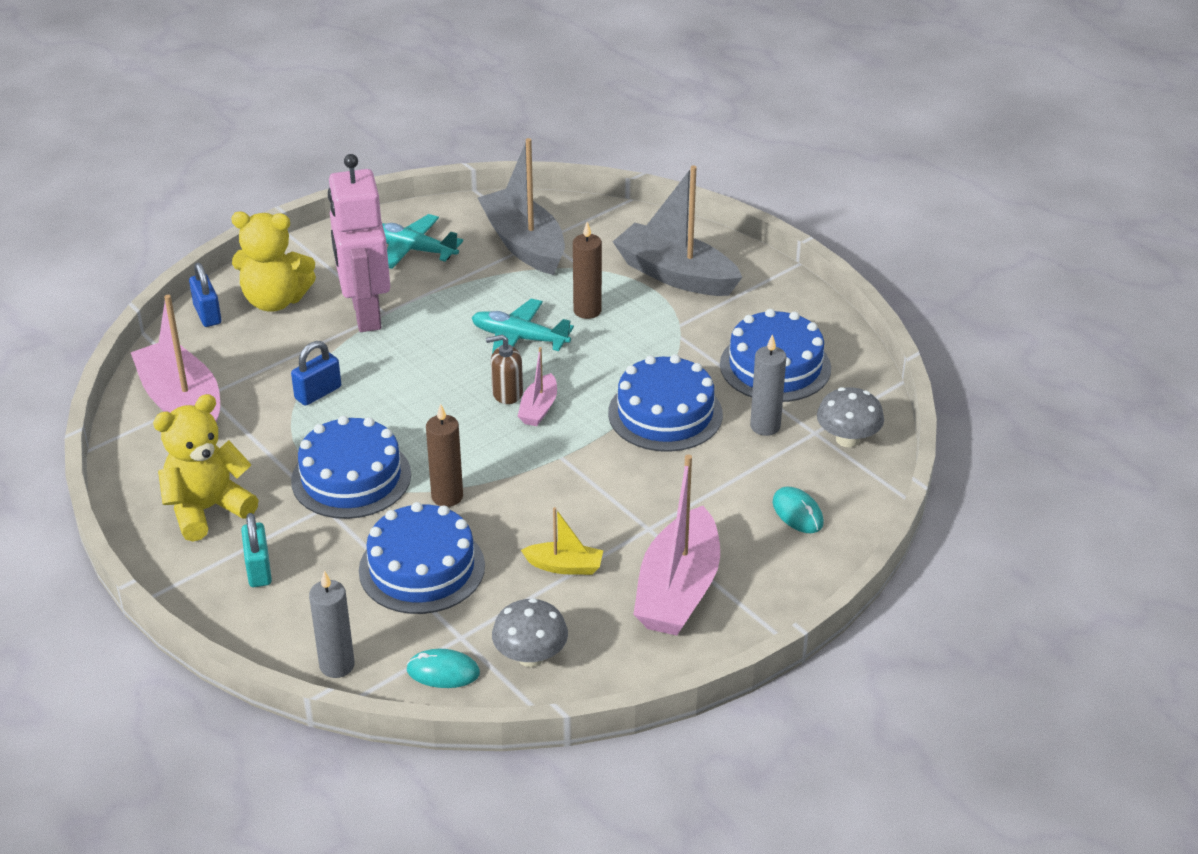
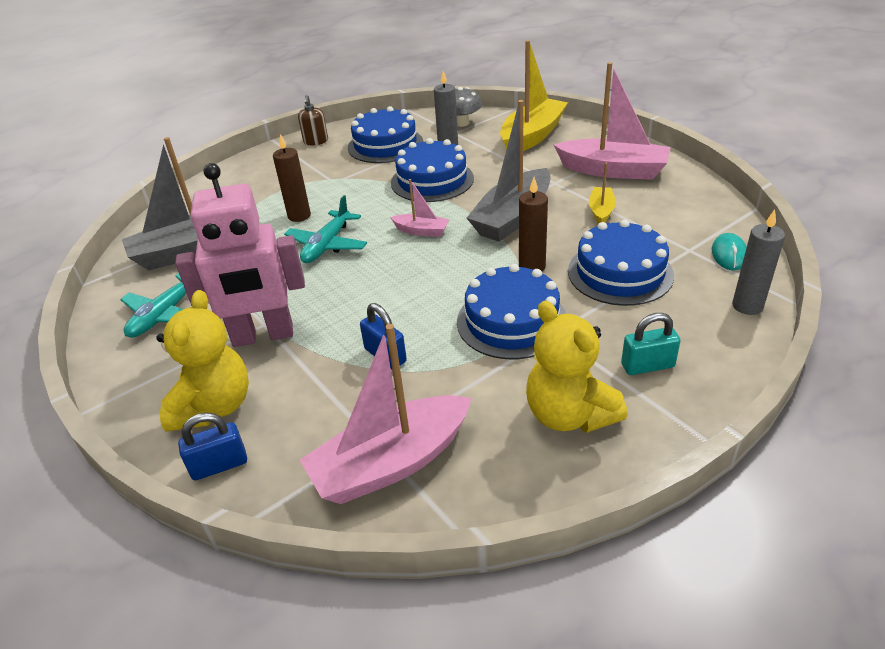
camera: 85 degrees left, 0 degrees up
brown soap dispenser [486,334,523,404] -> brown soap dispenser moved to [298,95,328,145]
grey mushroom [492,598,568,667] -> none
grey boat [613,165,742,296] -> grey boat moved to [467,100,550,242]
turquoise mouse [772,486,824,533] -> yellow boat [500,40,568,151]

